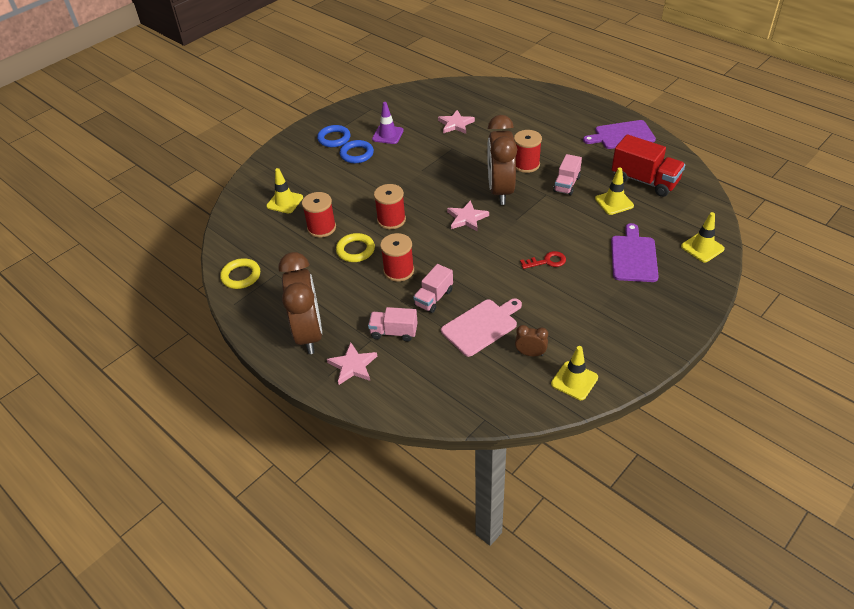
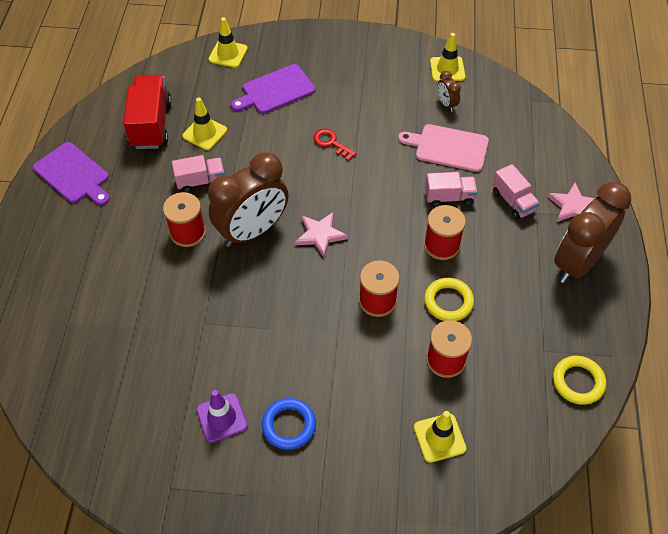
camera: 130 degrees left, 10 degrees up
blue ring [317,125,350,147] -> none
pink star [438,110,475,134] -> none

